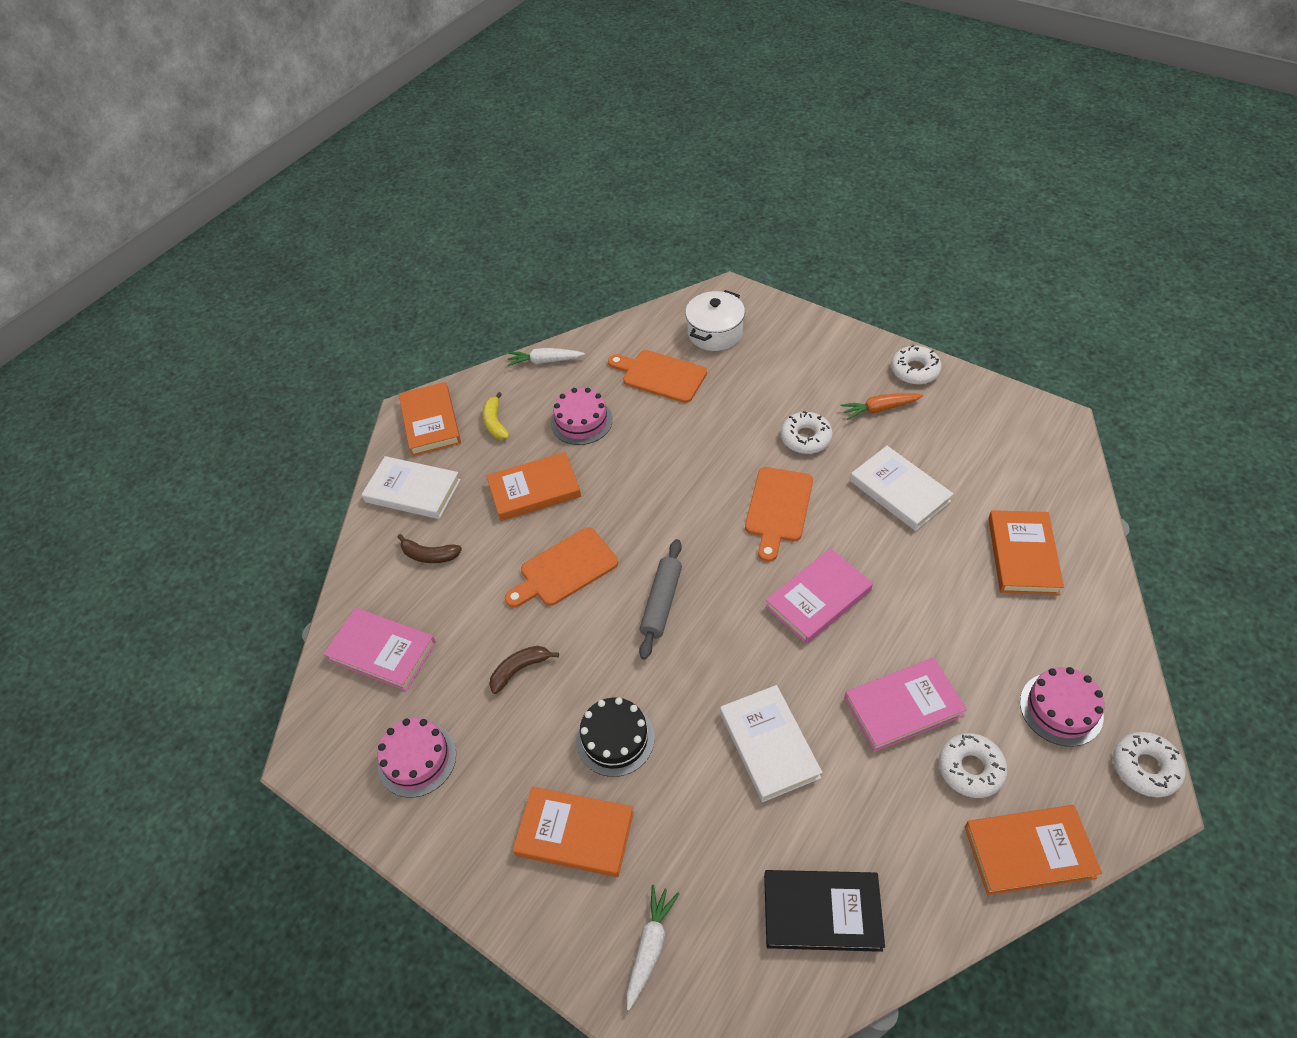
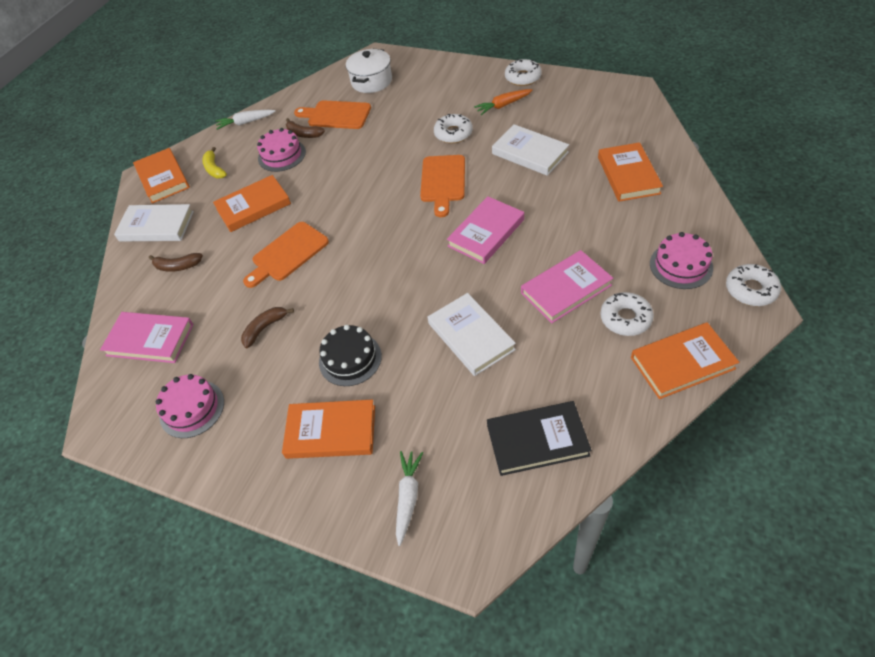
camera: 10 degrees left, 0 degrees up
grey rolling pin [639,539,682,660] -> none
none -> brown banana [286,118,325,138]

